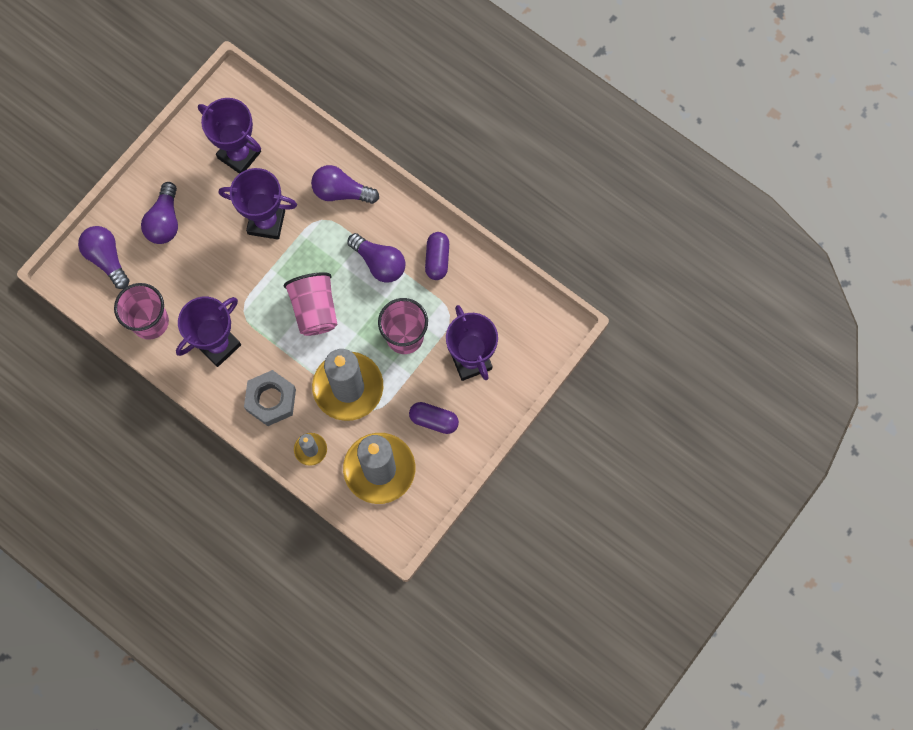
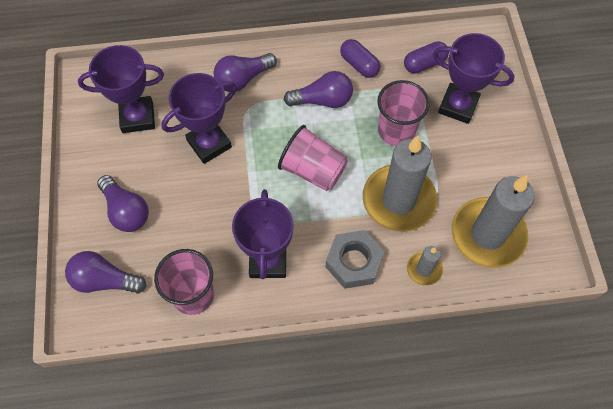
camera: 45 degrees left, 10 degrees down
purple capsule [409,402,459,434] -> purple capsule moved to [404,41,449,73]

